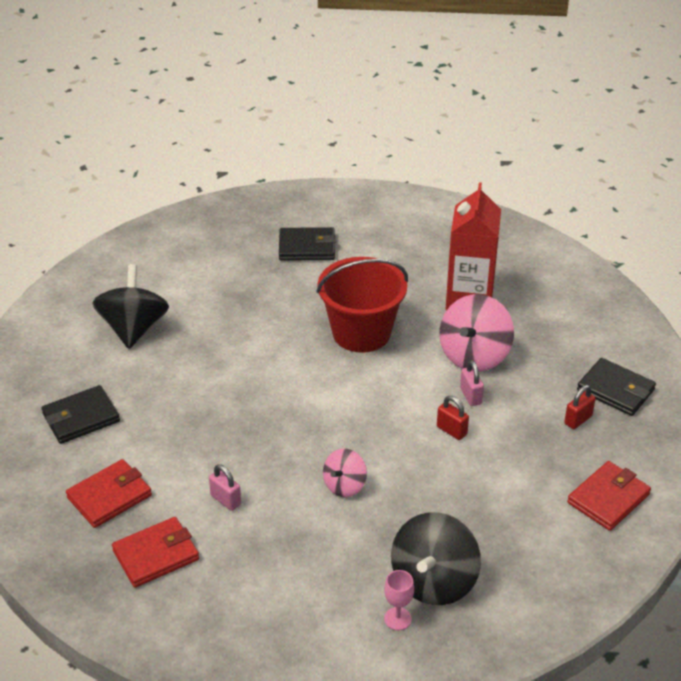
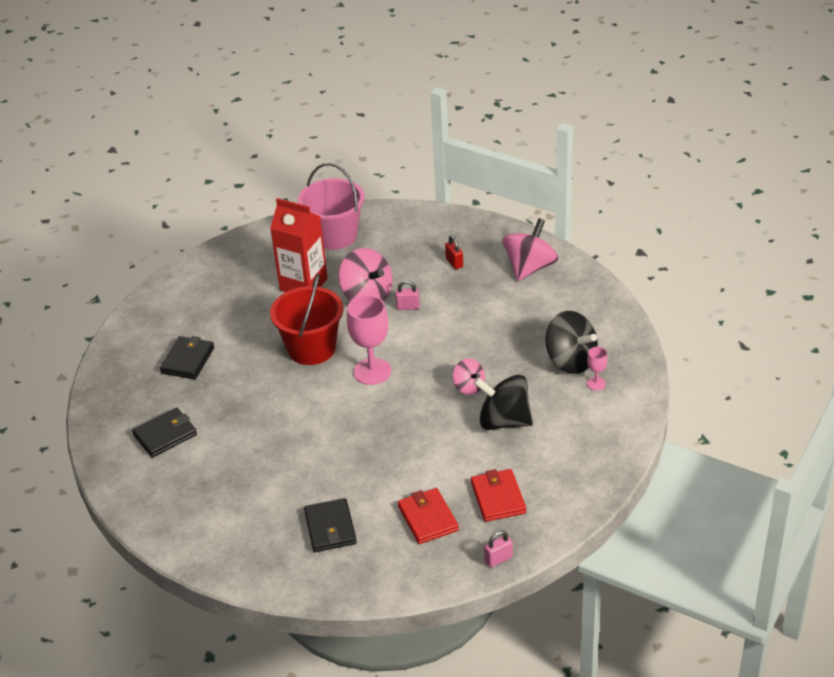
camera: 70 degrees left, 0 degrees up
black spinning top [92,264,169,349] -> black spinning top moved to [474,375,533,430]
pink padlock [209,464,241,511] -> pink padlock moved to [484,531,513,567]
red padlock [437,396,469,440] -> none
red wallet [567,461,651,531] -> pink spinning top [503,218,558,281]
black wallet [577,358,656,416] -> black wallet moved to [132,408,197,458]
none -> pink bucket [298,163,365,250]
none -> pink goblet [347,295,391,385]

